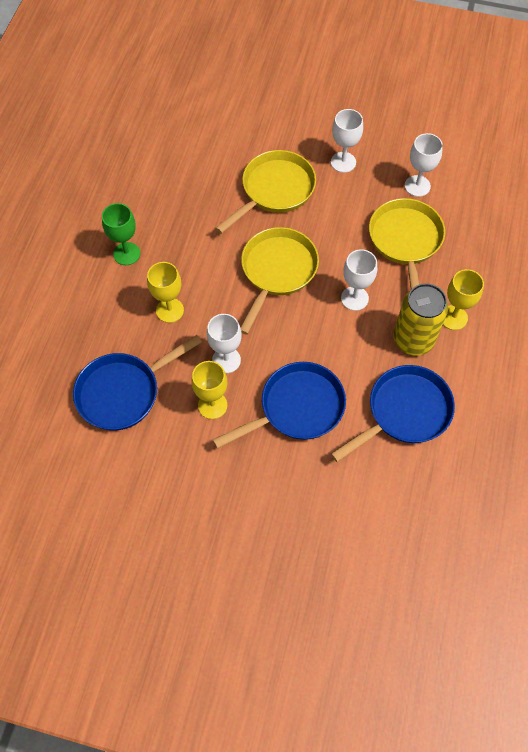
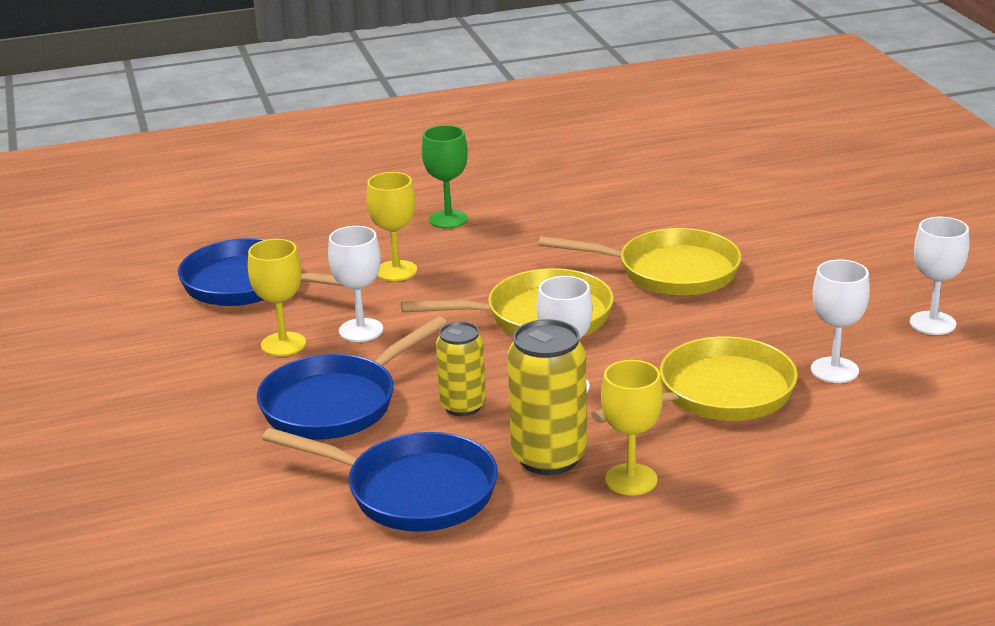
camera: 60 degrees right, 35 degrees down
blue pan [213,362,346,449] -> blue pan turned 105 degrees clockwise [257,316,448,440]
white goblet [331,109,363,173] -> white goblet moved to [910,217,969,335]
none -> yellow can [436,322,486,416]

